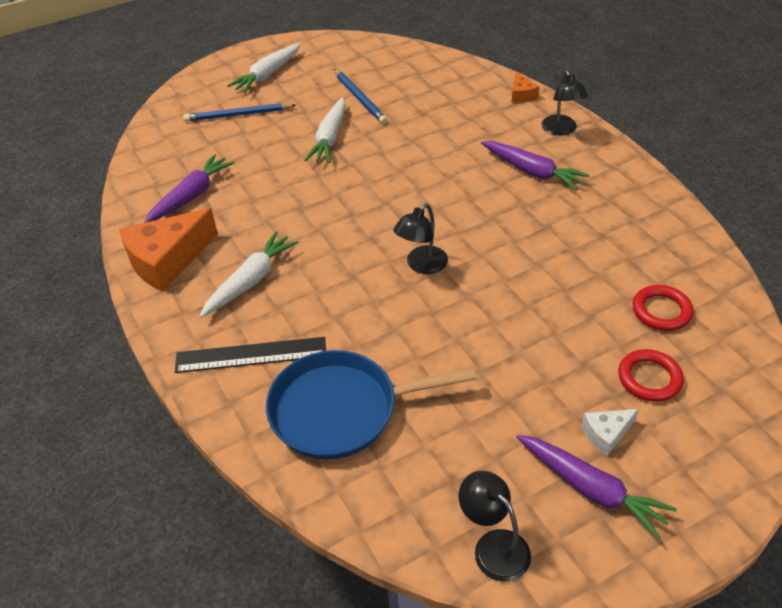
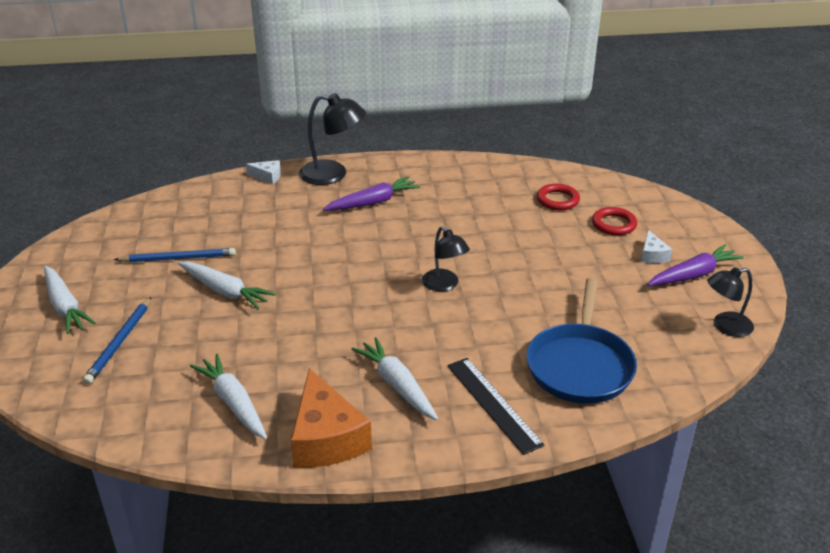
camera: 70 degrees left, 10 degrees down
purple carrot [144,154,235,223] -> white carrot [190,354,267,439]
black ruler [175,337,326,373] -> black ruler turned 45 degrees counterclockwise [447,358,545,455]
orange cheese [511,72,539,103] -> white cheese [246,160,281,184]
black lamp [541,70,588,135] -> black lamp [299,93,366,185], size x1.52

